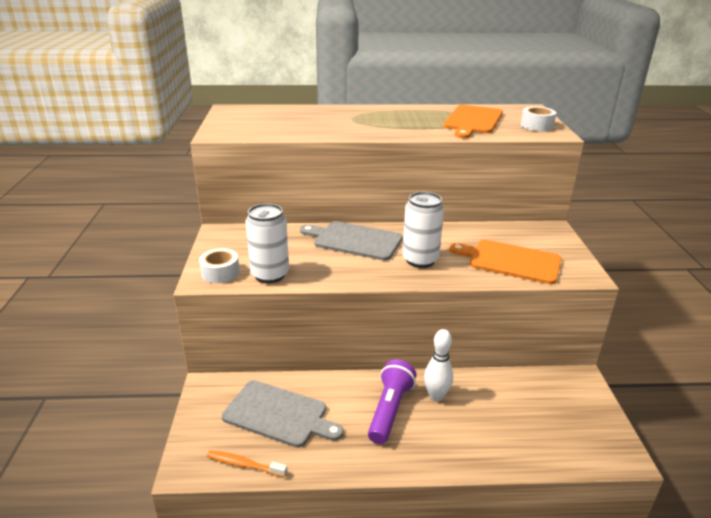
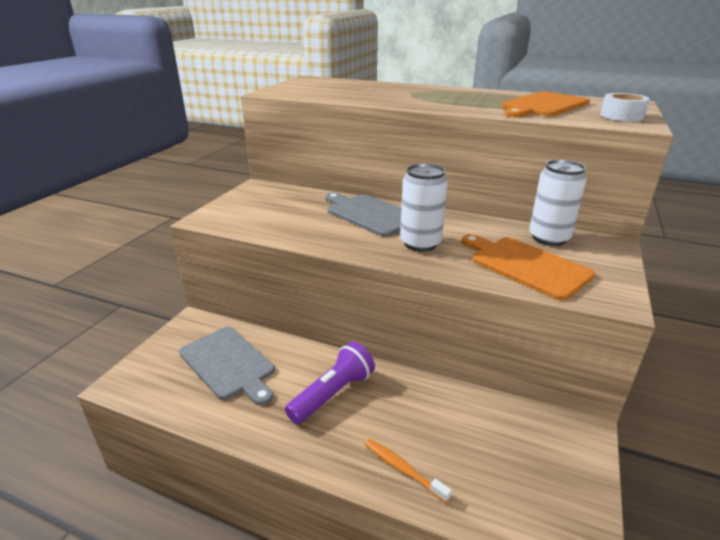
camera: 25 degrees right, 0 degrees up
white tape [199,248,240,283] -> none
orange toothbrush [207,450,287,477] -> orange toothbrush moved to [365,439,452,503]
white can [245,204,289,283] -> white can moved to [529,160,587,246]
white bowling pin [424,329,453,402] -> none

